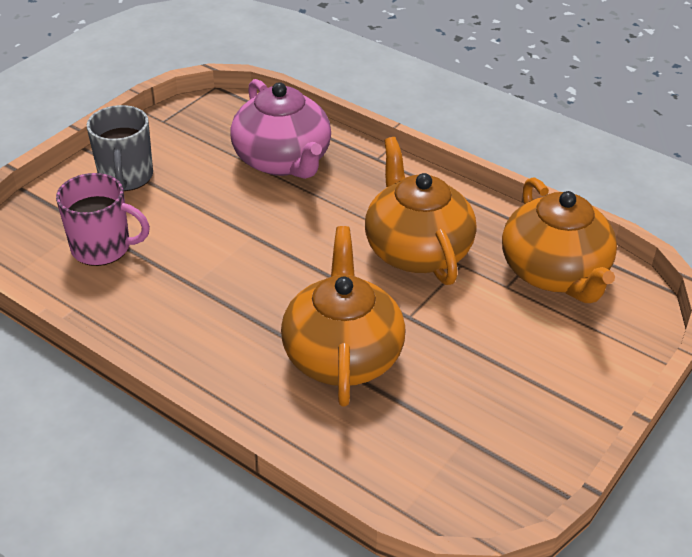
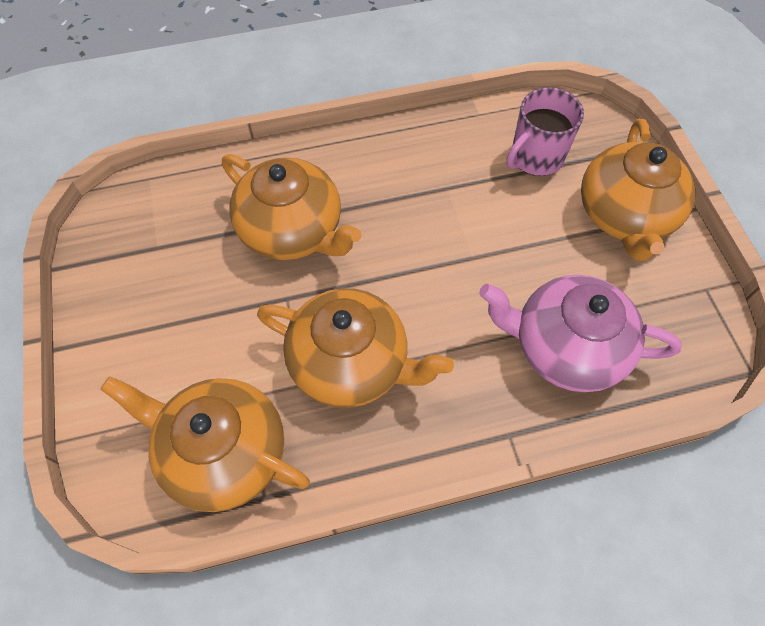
camera: 130 degrees right, 20 degrees up
grey mug [87,105,153,191] -> orange teapot [581,119,696,261]

